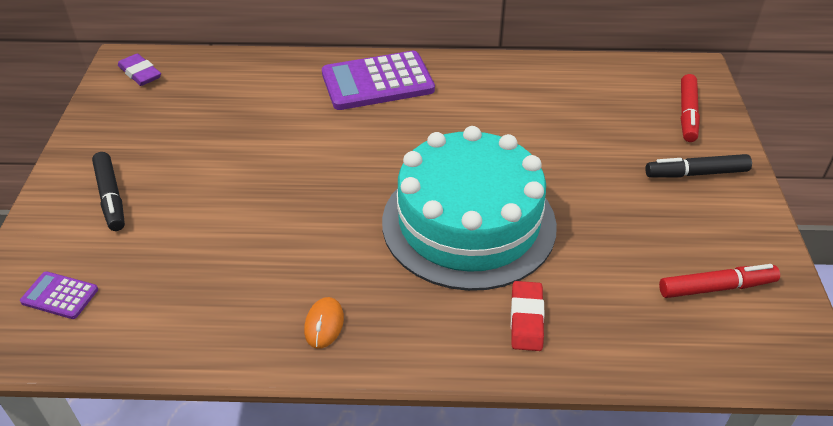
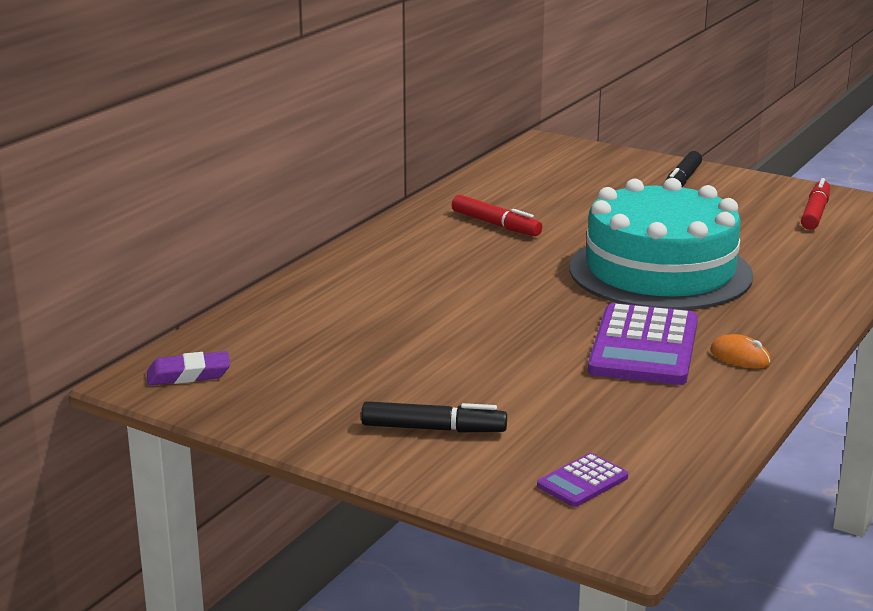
camera: 60 degrees left, 20 degrees down
purple calculator [322,51,435,110] -> purple calculator moved to [588,303,698,385]
red eraser [511,281,545,351] -> none
red marker [681,74,700,142] -> red marker moved to [452,195,542,236]

